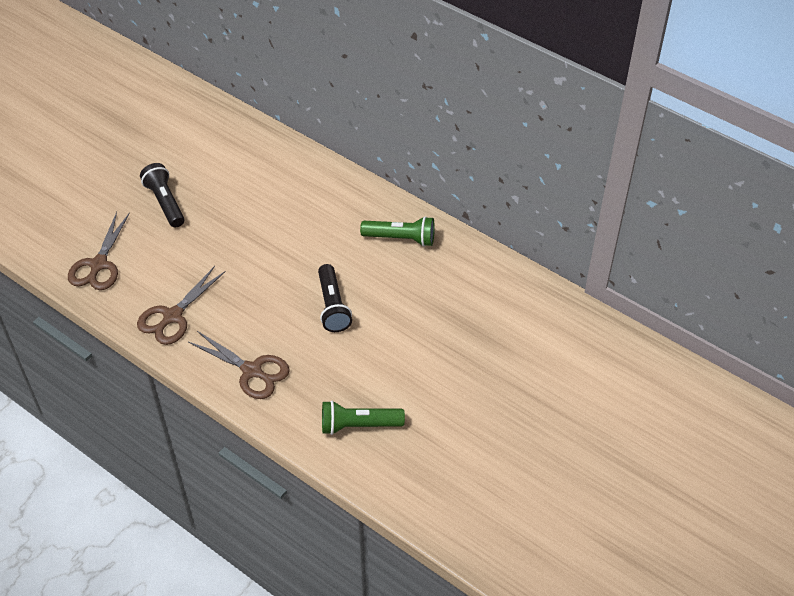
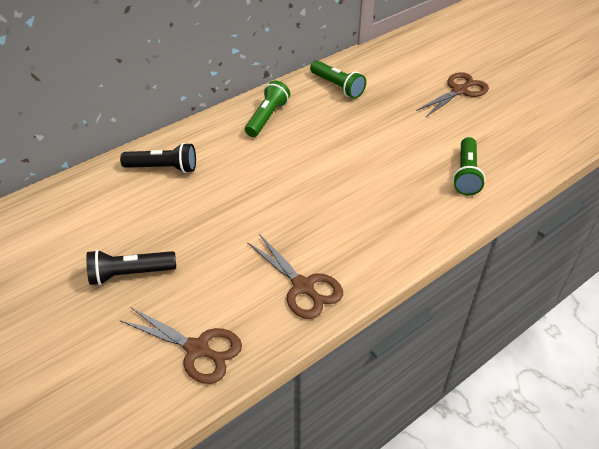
camera: 75 degrees left, 5 degrees down
brown scissors [188,331,290,399] -> brown scissors moved to [416,72,489,118]
black flashlight [318,264,352,332] -> black flashlight moved to [120,143,196,173]
none -> green flashlight [310,60,366,99]

